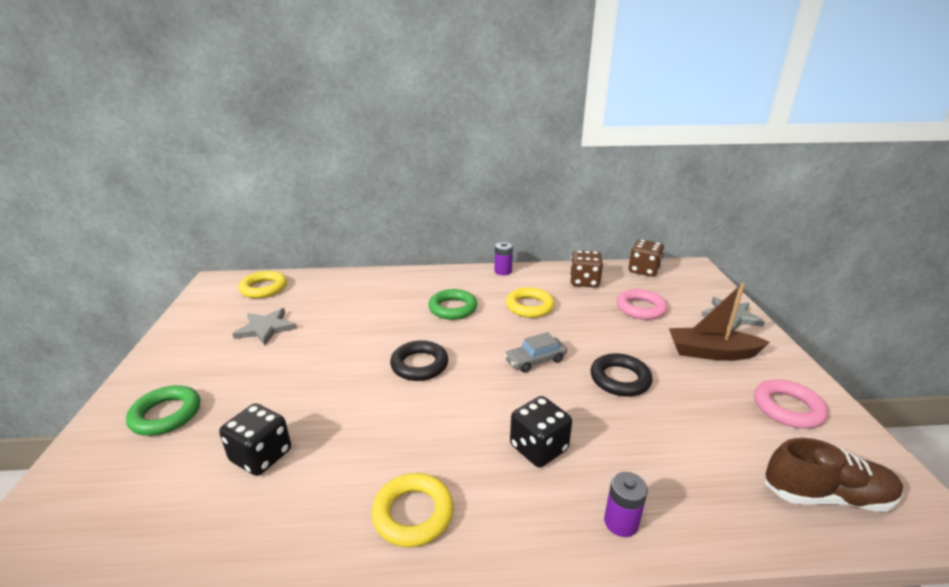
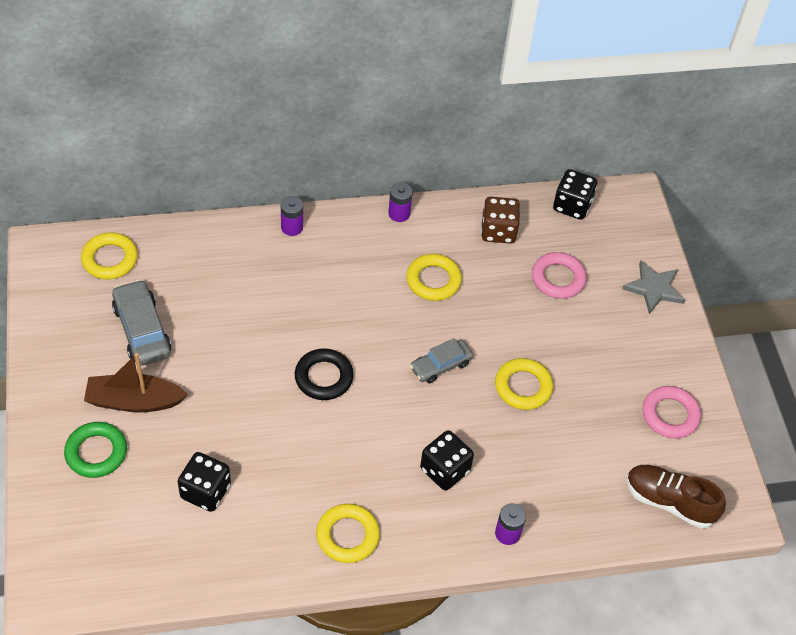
camera: 10 degrees left, 25 degrees up
grey star [233,308,297,345] -> grey car [112,279,172,366]
green ring [428,289,477,320] -> none
black ring [591,353,653,397] -> yellow ring [495,358,553,410]
brown dice [629,239,664,277] -> black dice [553,169,597,220]
brown boat [669,283,770,361] -> brown boat moved to [84,353,188,412]
brown shoe [765,438,903,512] -> brown shoe turned 150 degrees counterclockwise [627,465,726,528]
none -> purple battery [281,196,303,236]

